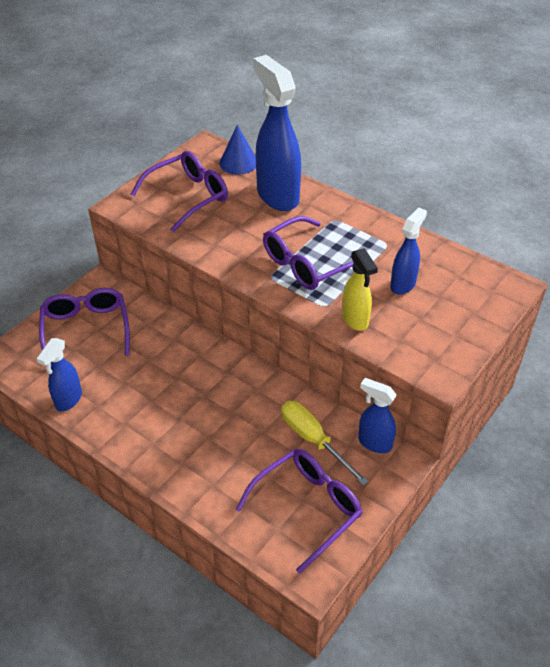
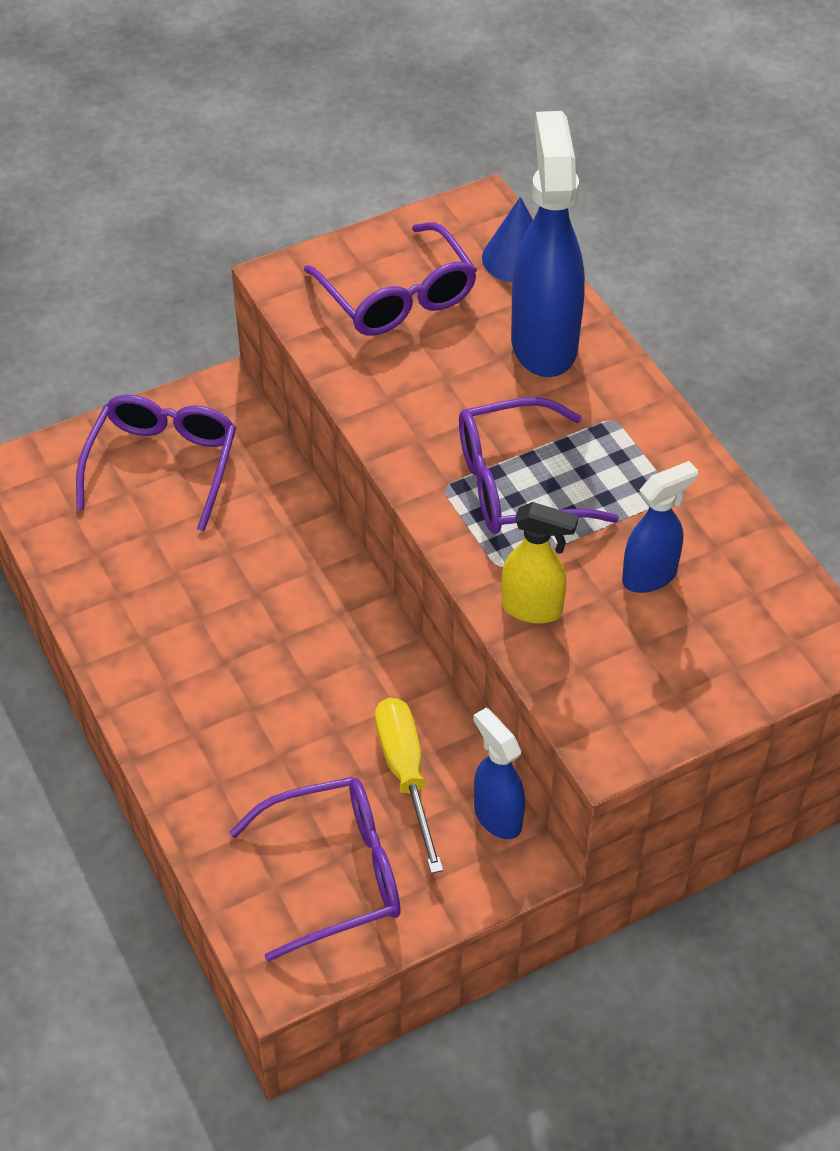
camera: 25 degrees right, 5 degrees up
blue spray bottle [37,338,82,412] -> none
purple glasses [131,151,228,232] -> purple glasses turned 75 degrees clockwise [304,222,477,336]
yellow spray bottle [342,248,378,331] -> yellow spray bottle turned 75 degrees counterclockwise [501,502,578,623]

